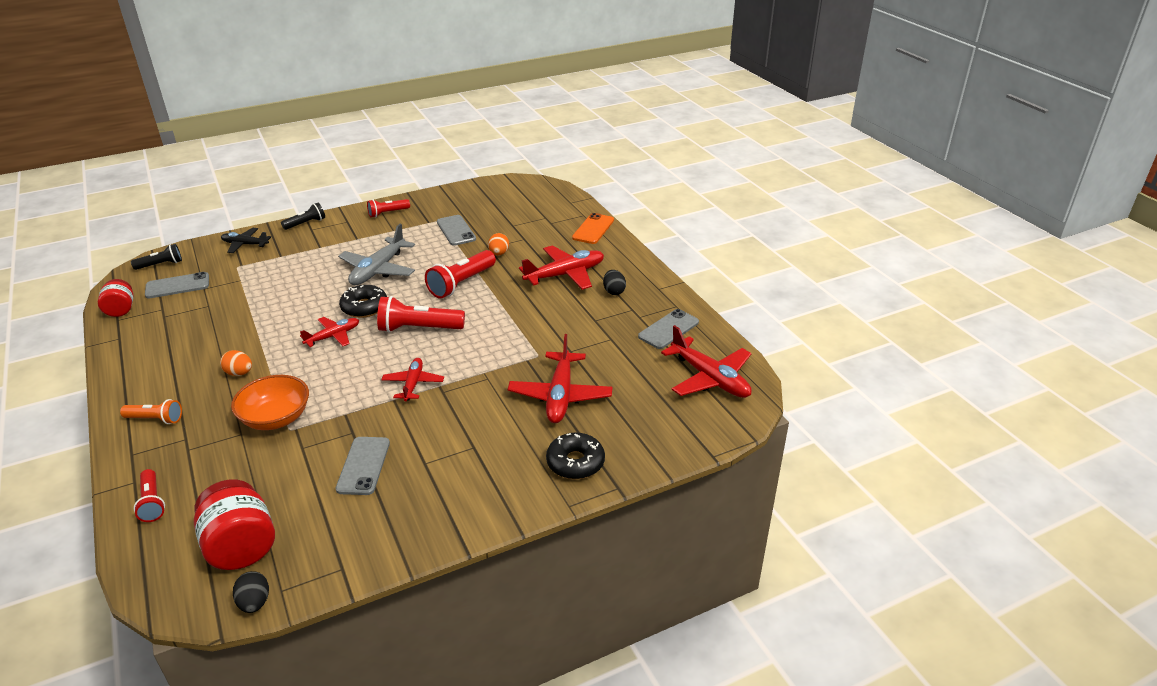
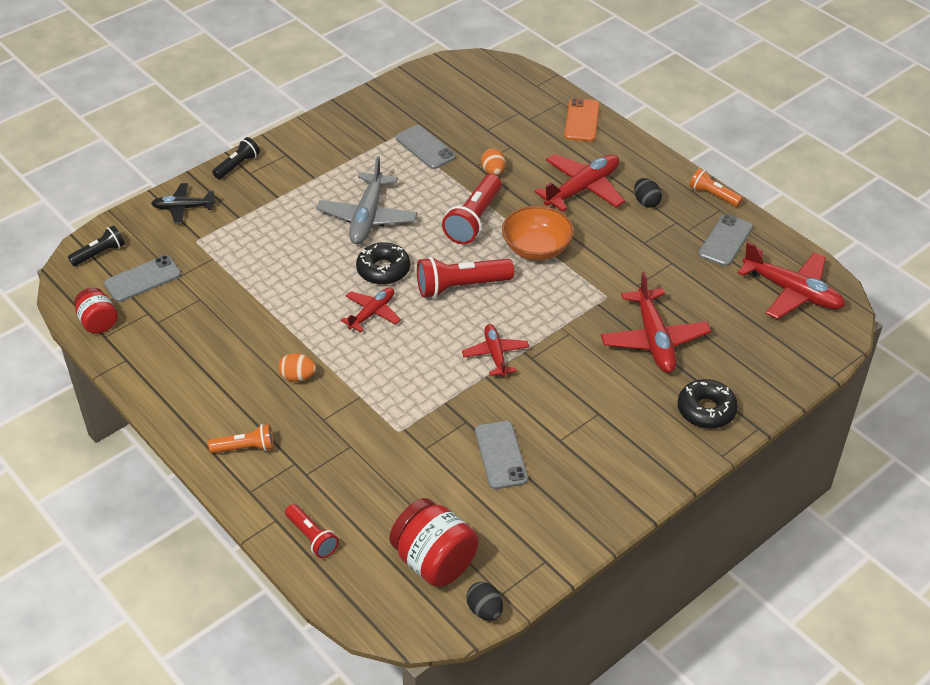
camera: 15 degrees left, 10 degrees up
orange bowl [231,375,309,430] -> orange bowl moved to [502,206,574,260]
red flashlight [367,199,410,218] -> none
none -> orange flashlight [689,168,743,207]

